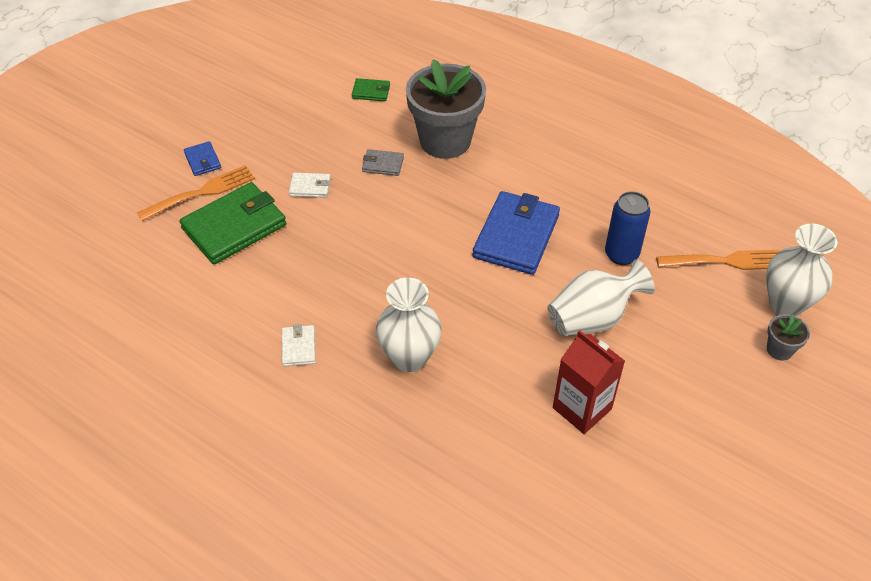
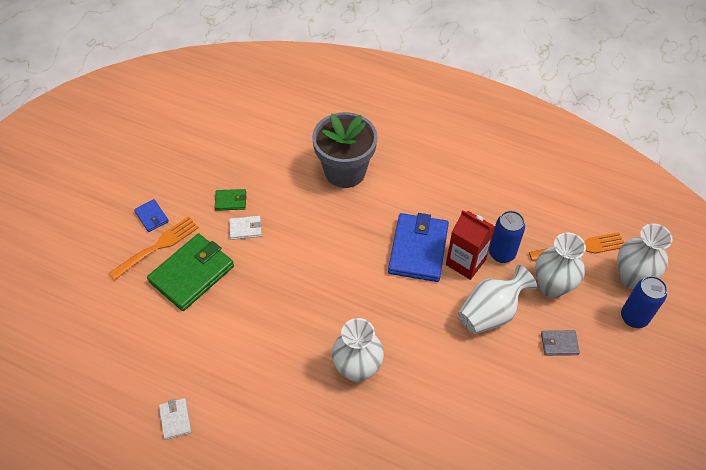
camera: 10 degrees left, 5 degrees up
white wallet [282,324,316,367] -> white wallet moved to [159,398,192,440]
green wallet [351,78,390,101] -> green wallet moved to [215,189,246,211]
grey wallet [362,149,404,176] -> grey wallet moved to [541,330,580,356]
red carton [553,330,625,434] -> red carton moved to [446,210,495,280]
grey flower pot [767,314,810,361] -> blue can [621,276,667,328]
none -> white vase [535,232,586,298]

